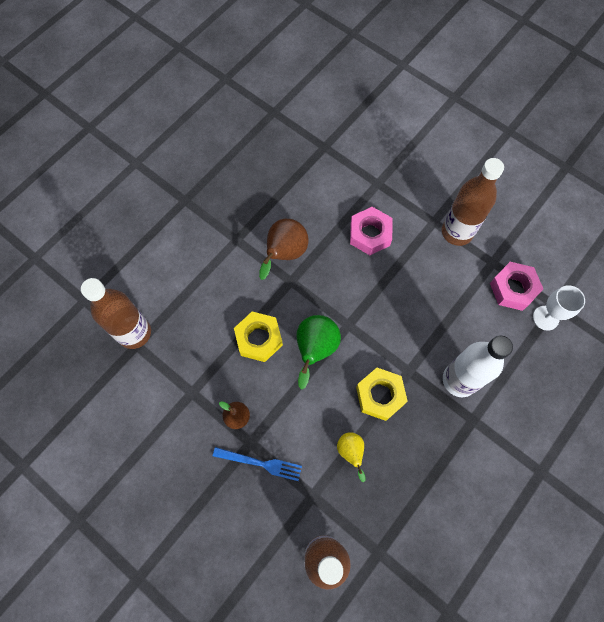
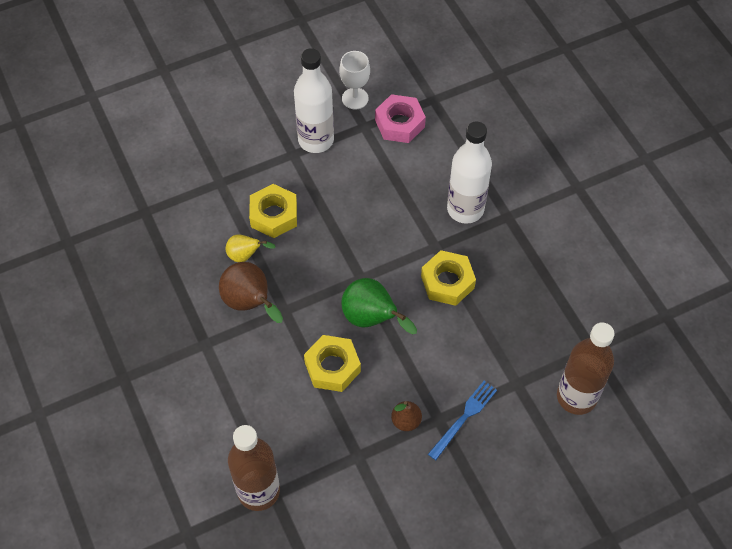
camera: 65 degrees left, 10 degrees down
yellow pear [337,432,365,482] -> yellow pear moved to [226,234,275,262]
pink nut [350,207,392,255] -> yellow nut [249,184,297,238]
brown bottle [442,158,504,246] -> white bottle [294,48,334,153]
white goblet [533,285,585,331] -> white goblet moved to [339,51,370,110]

